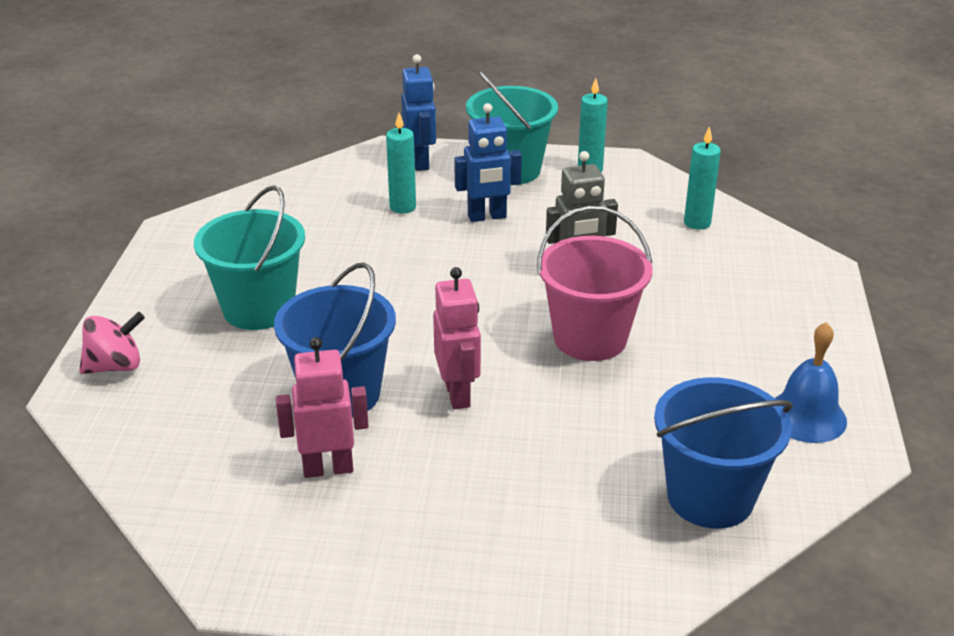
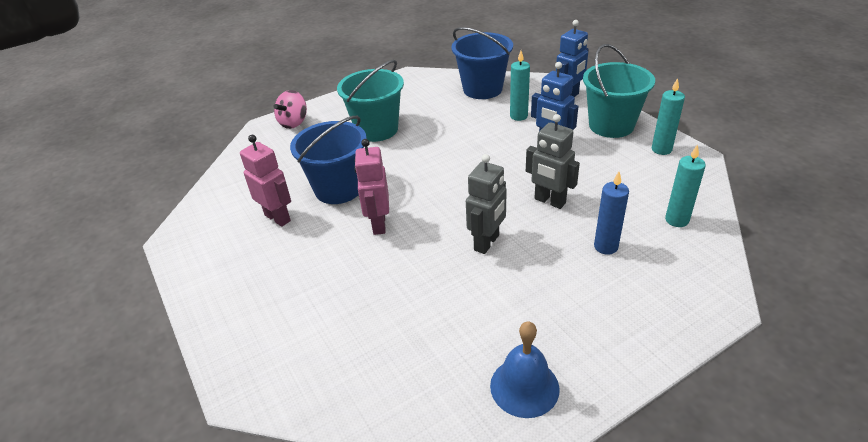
camera: 55 degrees right, 5 degrees up
pink spinning top [79,312,145,374] -> pink spinning top turned 90 degrees clockwise [273,90,307,129]
pink robot [433,267,481,409] -> pink robot turned 135 degrees clockwise [354,139,389,235]
pink bucket [537,206,653,361] -> grey robot [466,154,507,254]
blue bucket [654,377,793,529] -> blue bucket moved to [451,27,513,99]
none -> blue candle [594,172,629,255]

